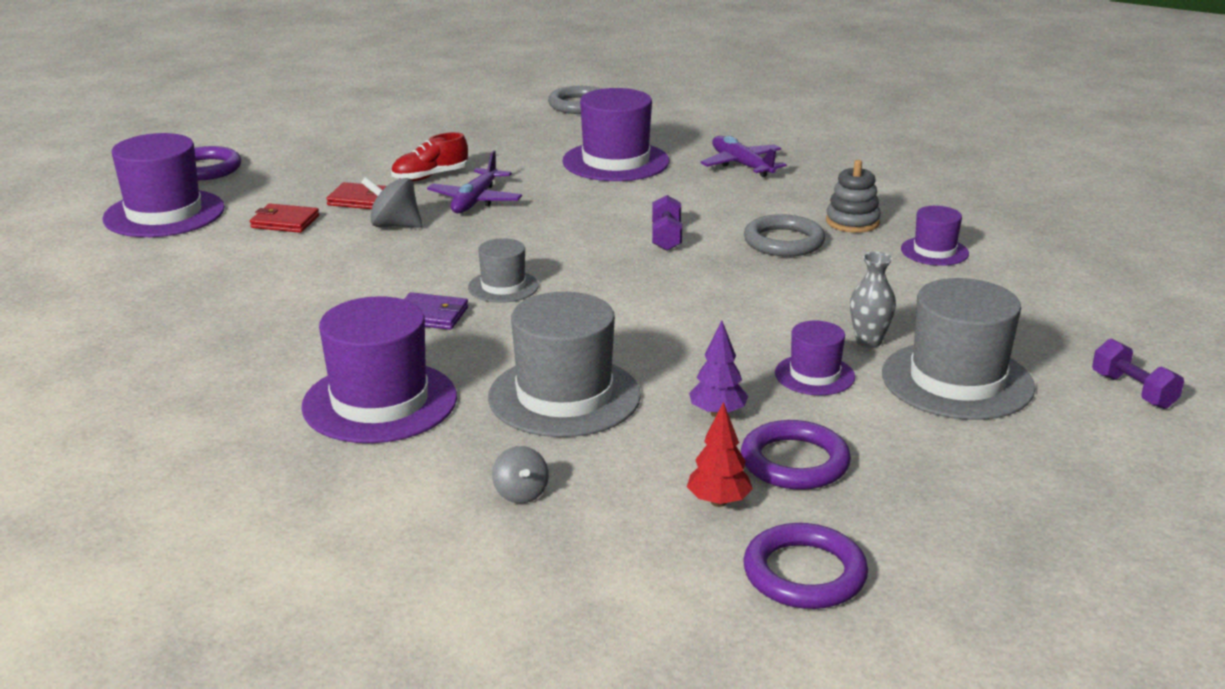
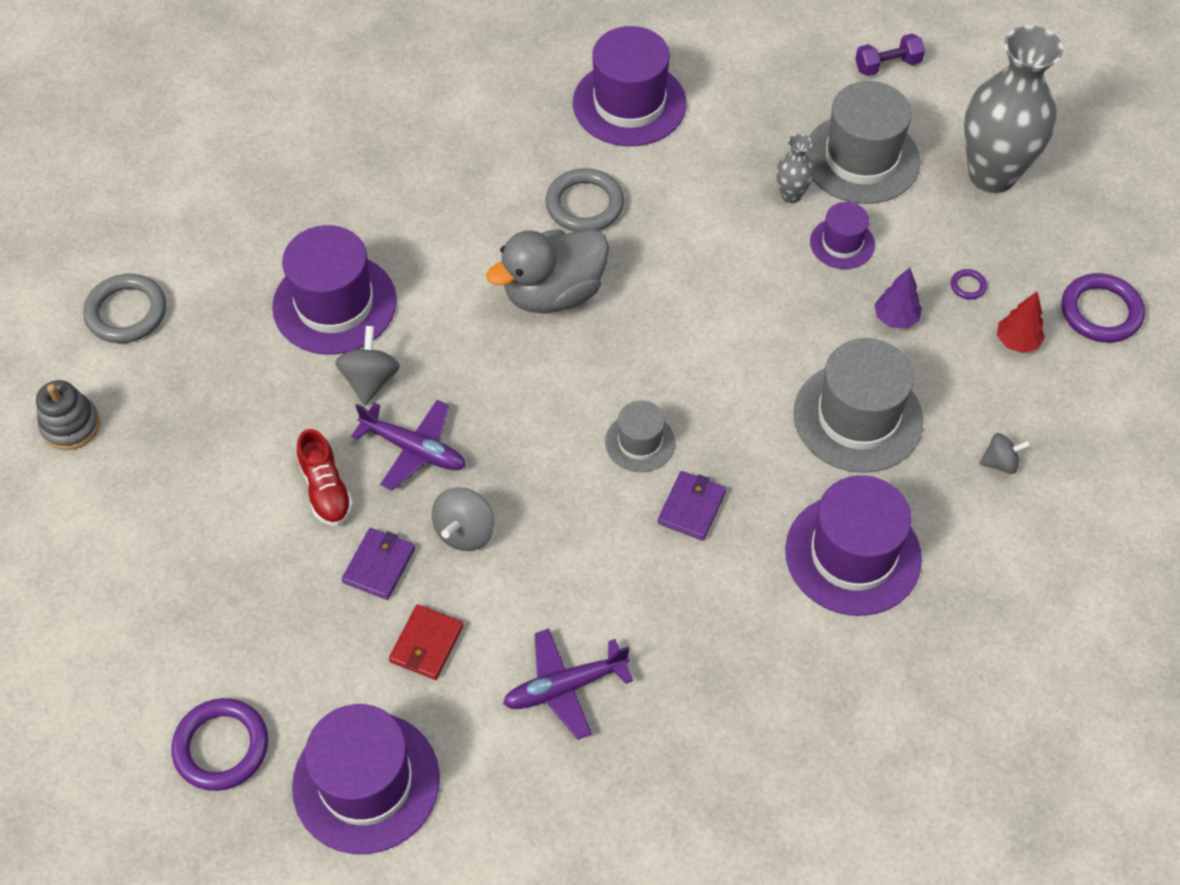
camera: 80 degrees left, 30 degrees up
red wallet [326,182,386,209] -> purple wallet [342,528,415,600]
purple dumbbell [652,195,682,251] -> grey duck [486,229,609,313]
purple plane [700,136,787,177] -> purple plane moved to [503,629,633,740]
purple ring [741,420,851,490] -> purple ring [951,269,987,299], size x0.45
grey stacking toy [826,160,881,233] -> grey stacking toy moved to [36,380,100,450]
purple hat [901,206,969,266] -> purple hat [573,26,687,146], size x1.86
none -> grey spinning top [335,326,400,405]
none -> grey vase [964,25,1063,193]

